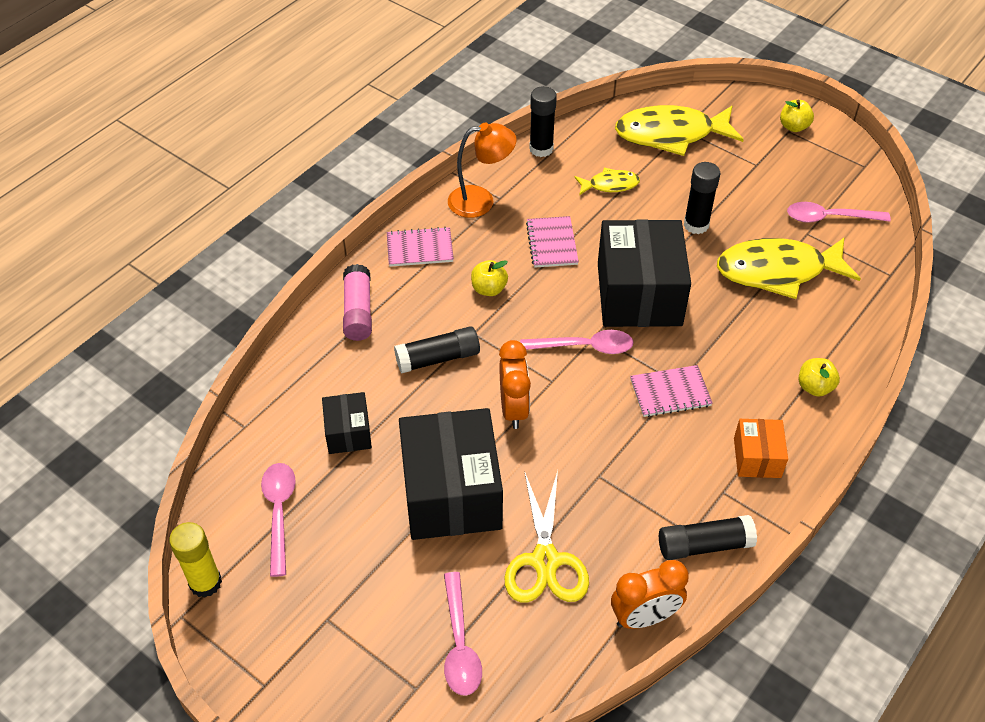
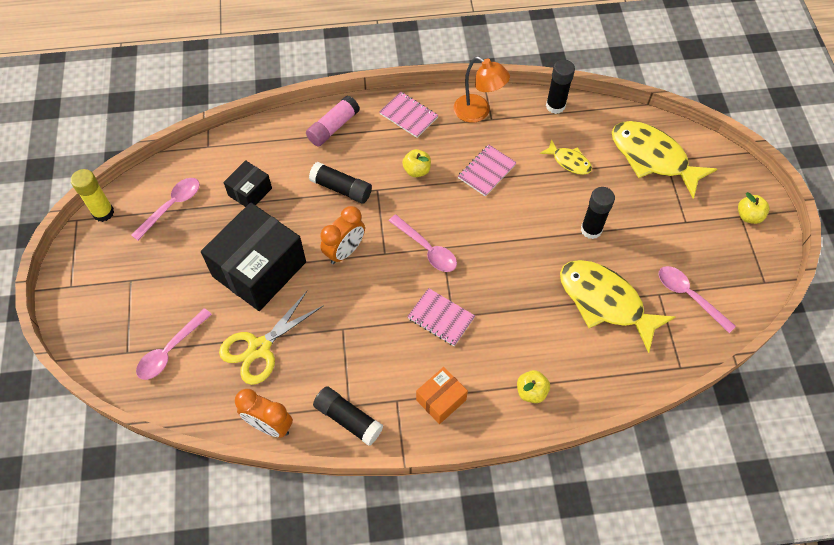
camera: 45 degrees right, 10 degrees up
black box [598,219,691,327] -> none

